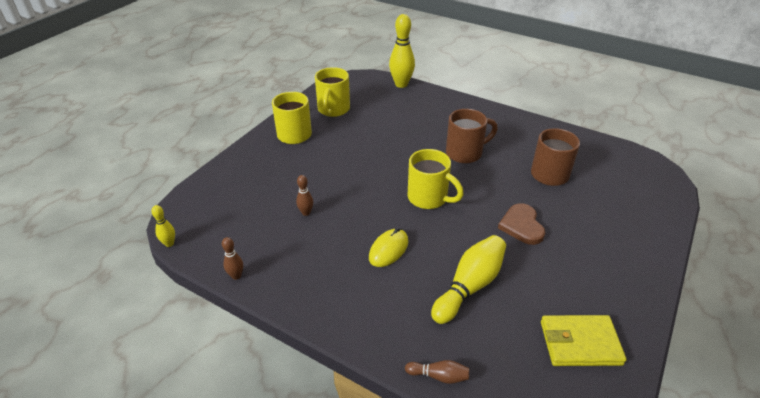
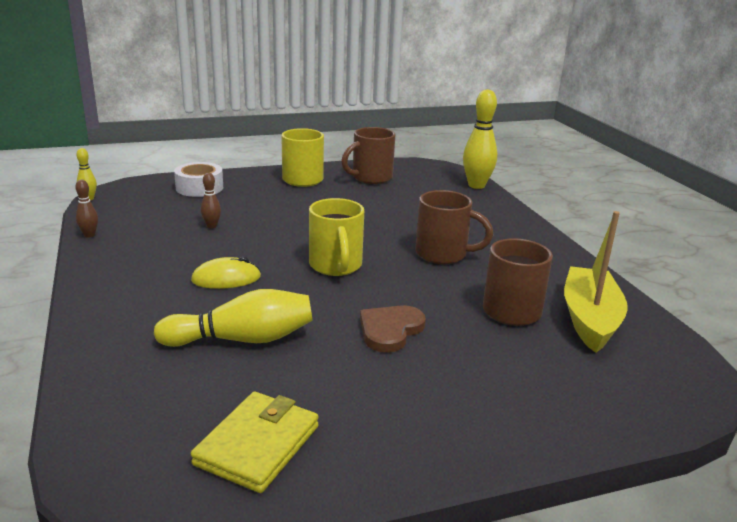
camera: 40 degrees right, 15 degrees down
yellow mug [315,67,350,117] -> brown mug [341,127,395,184]
brown bowling pin [405,360,469,384] -> none
yellow wallet [541,315,627,366] -> yellow wallet turned 75 degrees clockwise [191,392,319,493]
none -> white tape [174,162,223,197]
none -> yellow boat [564,211,628,353]

